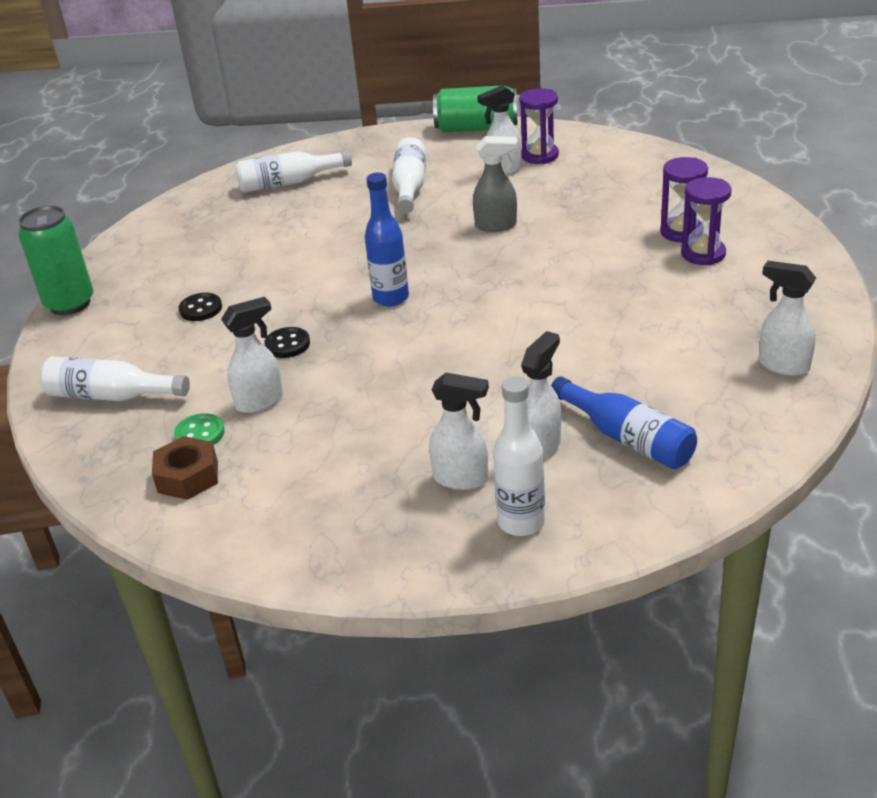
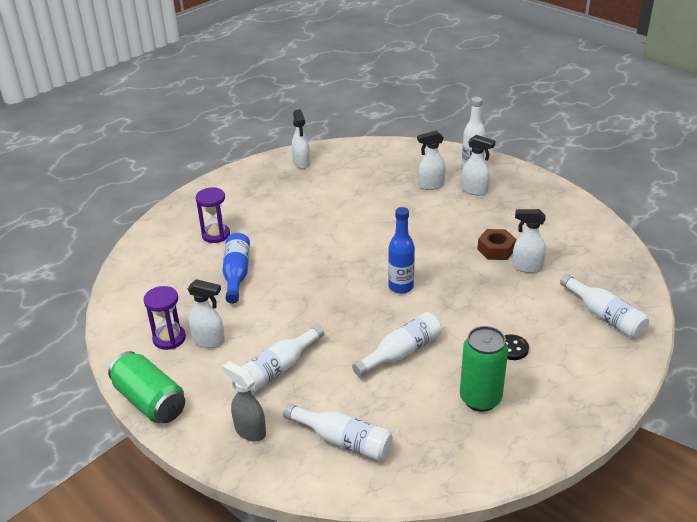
camera: 140 degrees left, 0 degrees up
green can [18,205,93,315] -> green can moved to [460,326,508,412]
brown nut [152,436,218,500] -> brown nut moved to [477,229,516,260]
green button [174,413,225,445] -> none
black button [264,327,310,358] -> none
white spray bottle [429,373,489,490] -> white spray bottle turned 150 degrees clockwise [461,135,496,196]
grey spray bottle [473,136,518,232] -> grey spray bottle moved to [222,361,266,442]
blue bottle [551,376,697,469] -> blue bottle moved to [222,233,250,304]
purple hourglass [681,177,732,265] -> none
none -> white bottle [352,312,441,377]

